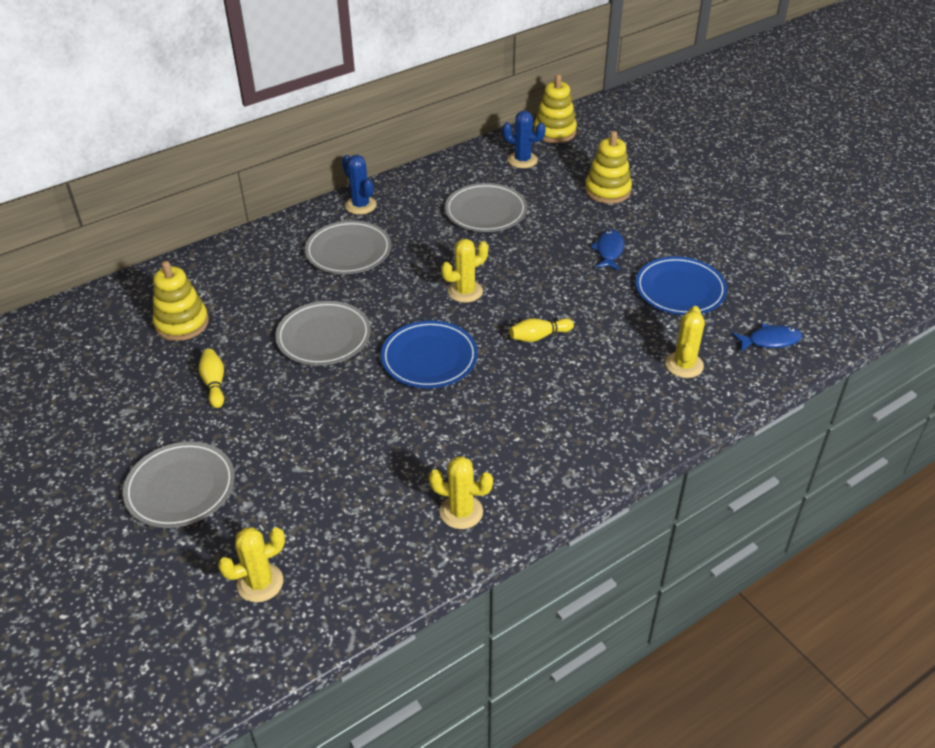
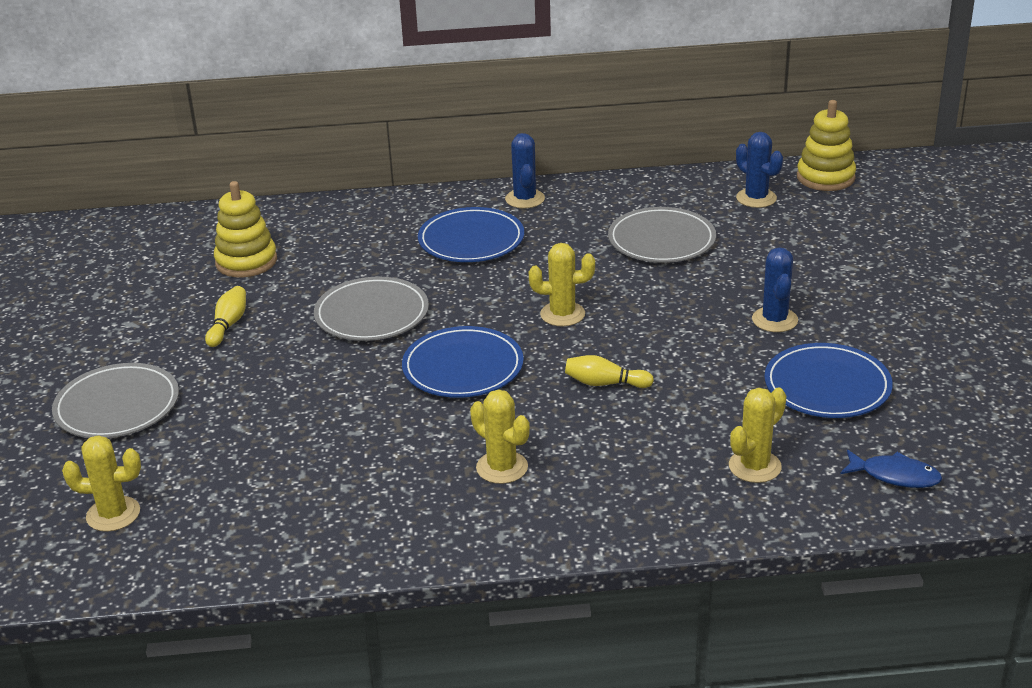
camera: 30 degrees right, 10 degrees down
grey plate [305,220,391,274] -> blue plate [418,207,524,262]
yellow cactus [429,456,493,529] -> yellow cactus moved to [470,389,530,484]
yellow stacking toy [585,131,632,204] -> none
blue fish [590,229,624,270] -> blue cactus [752,247,798,332]

